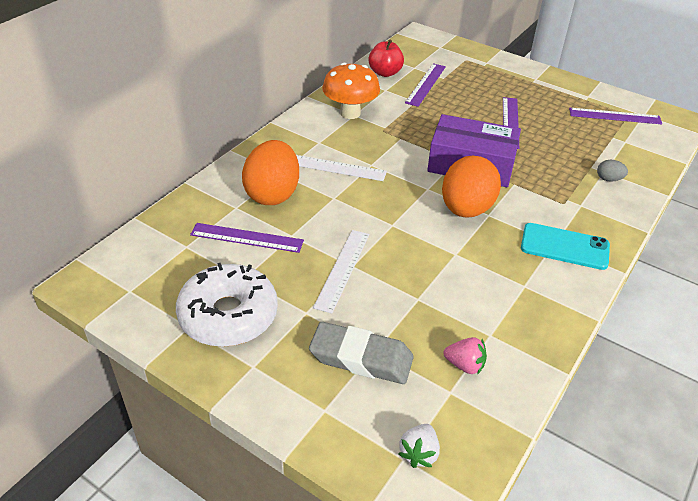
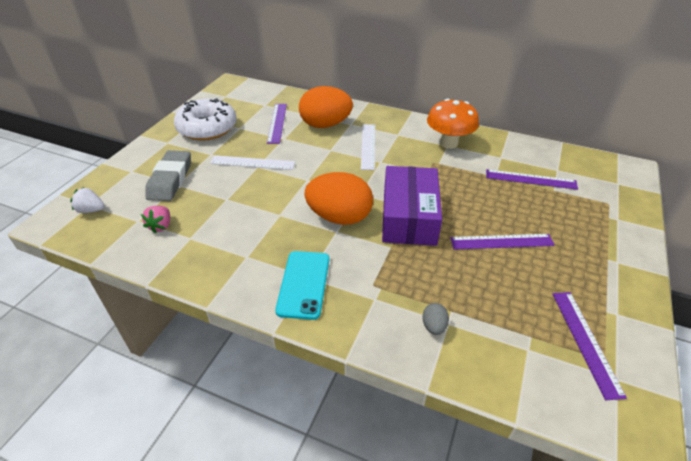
camera: 80 degrees right, 0 degrees up
red apple [368,39,404,77] -> none

